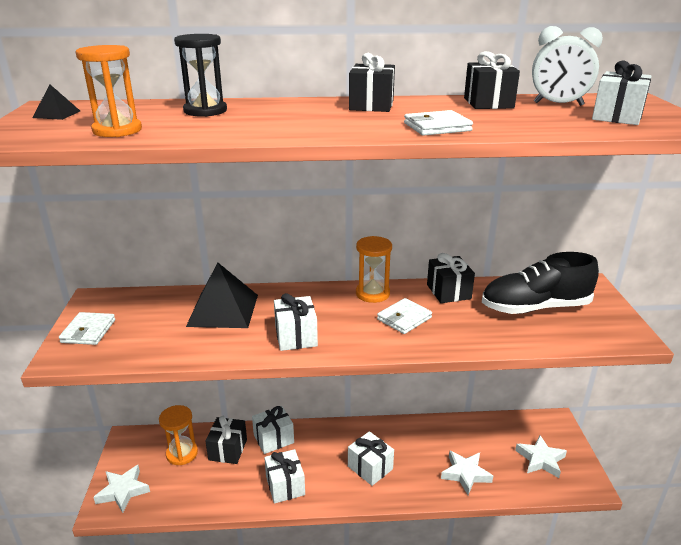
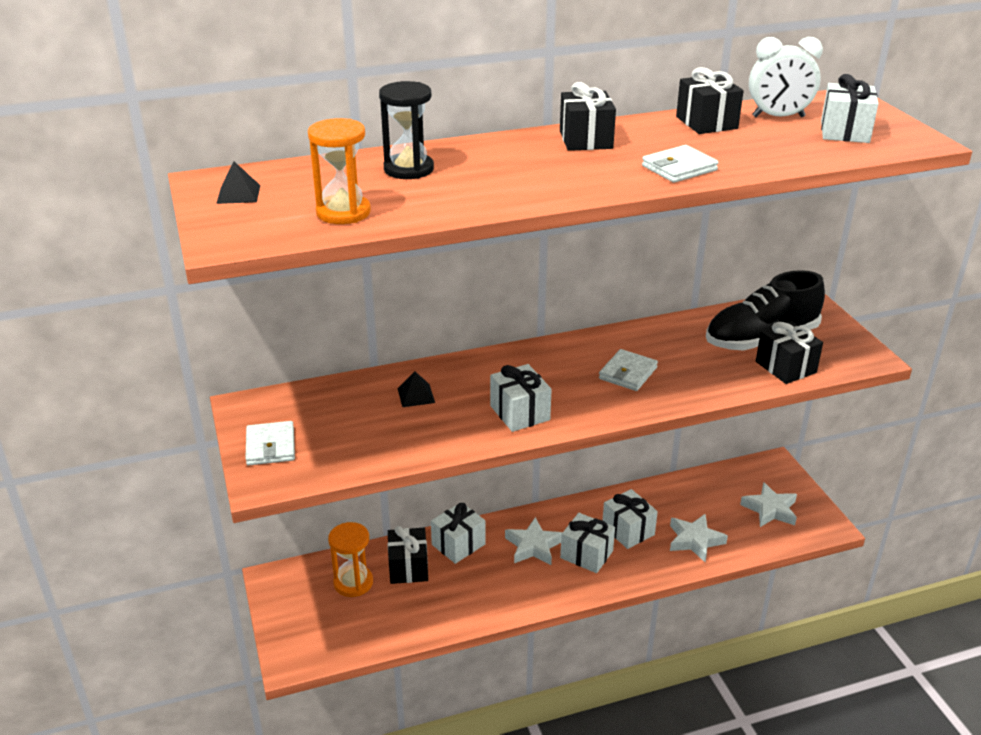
camera: 15 degrees left, 5 degrees up
white star [93,465,150,513] -> white star moved to [505,517,562,565]
black pyramid [186,263,258,328] -> black pyramid [397,371,435,407], size x0.45
white gift [264,449,305,504] -> white gift moved to [602,489,658,549]
orange hourglass [356,236,392,303] -> none
black gift [427,253,475,303] -> black gift moved to [756,321,823,384]

